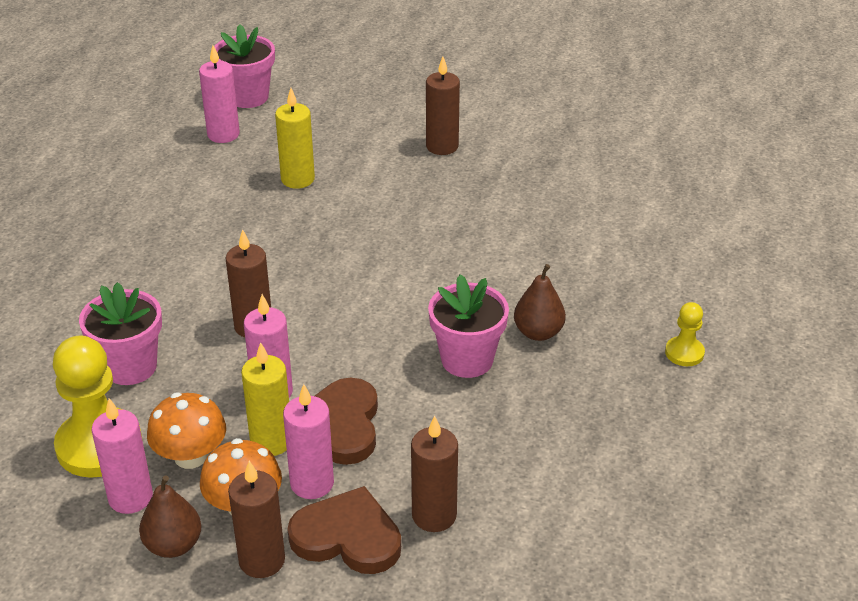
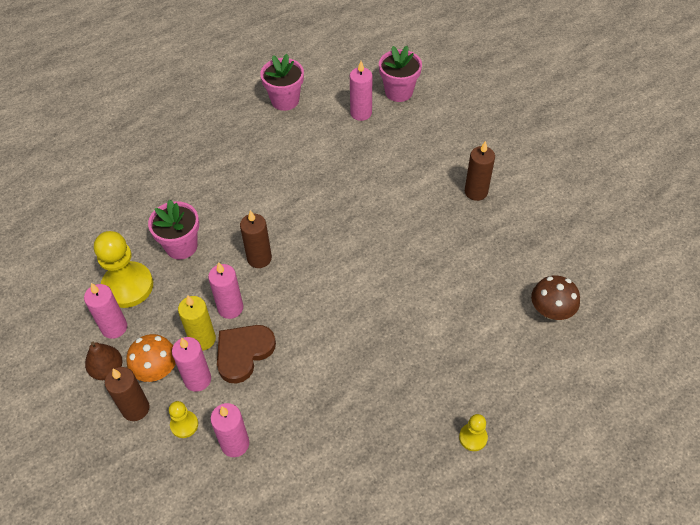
camera: 40 degrees right, 15 degrees up
orange mushroom [147,392,226,469] -> none
yellow candle [275,88,315,189] -> none
brown heart [287,486,401,574] -> yellow pawn [169,401,198,438]
brown candle [411,416,458,532] -> pink candle [210,403,249,457]
pink flower pot [428,274,509,378] -> pink flower pot moved to [260,54,304,111]
brown pear [514,264,566,341] -> none
none -> brown mushroom [531,275,580,320]

